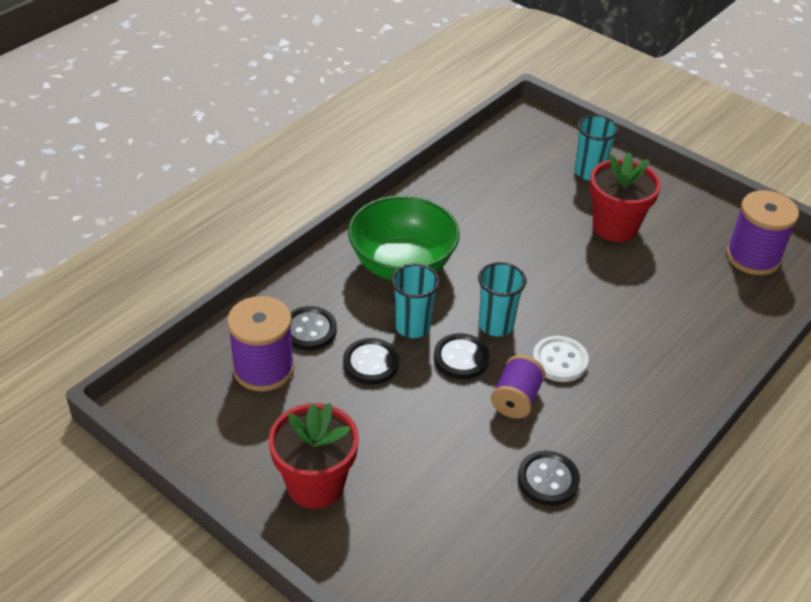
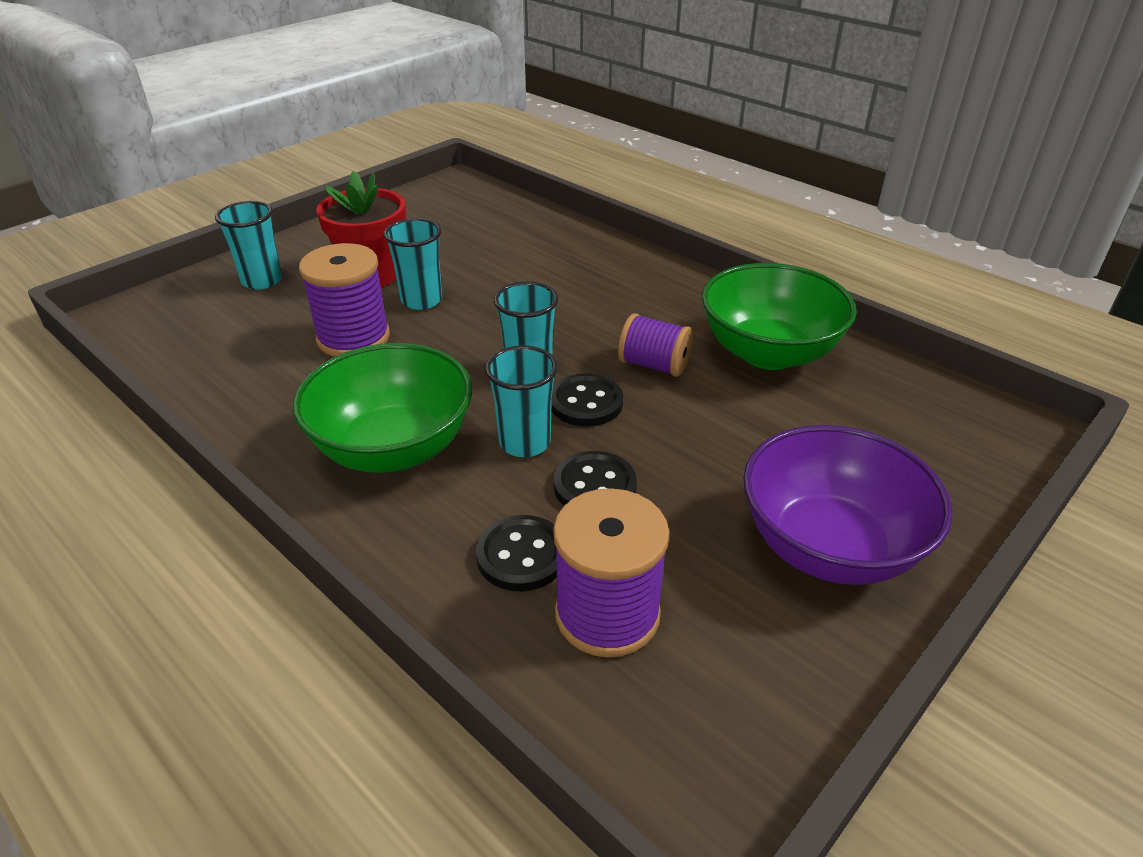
camera: 85 degrees left, 5 degrees down
red flower pot [269,403,359,509] -> purple bowl [743,425,953,585]
black button [518,451,580,506] -> green bowl [702,263,857,370]
white button [532,336,589,382] -> none
purple spool [726,190,799,275] -> purple spool moved to [299,243,390,357]
none -> turquoise cup [384,218,442,310]

